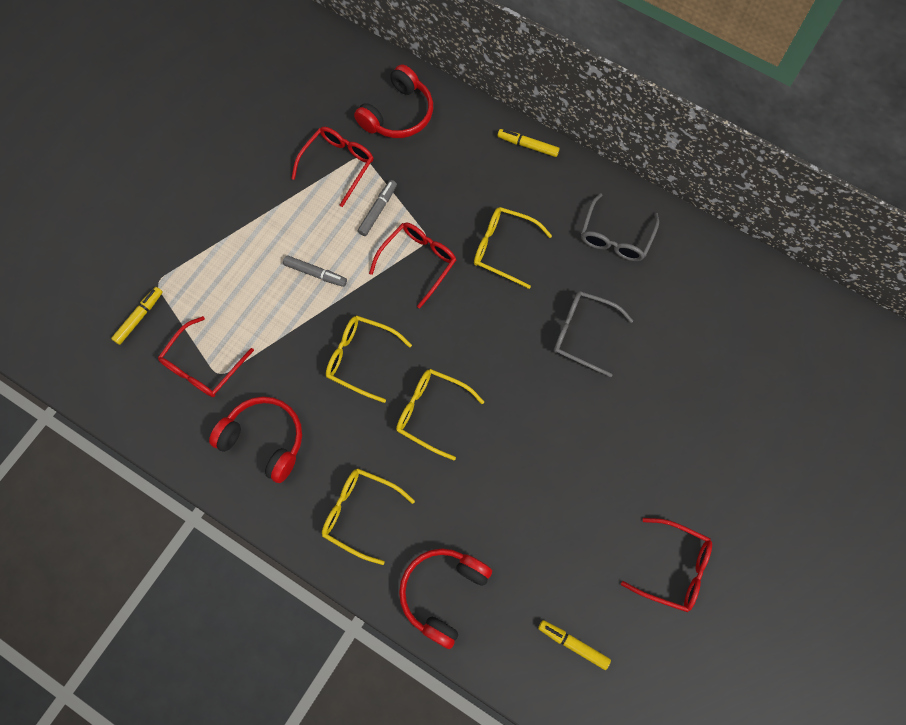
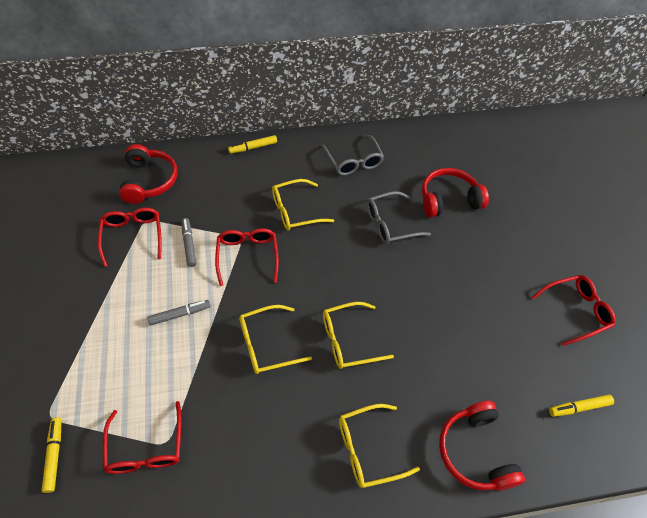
camera: 45 degrees left, 15 degrees down
red headphones [209,396,302,483] -> red headphones moved to [422,168,489,217]

